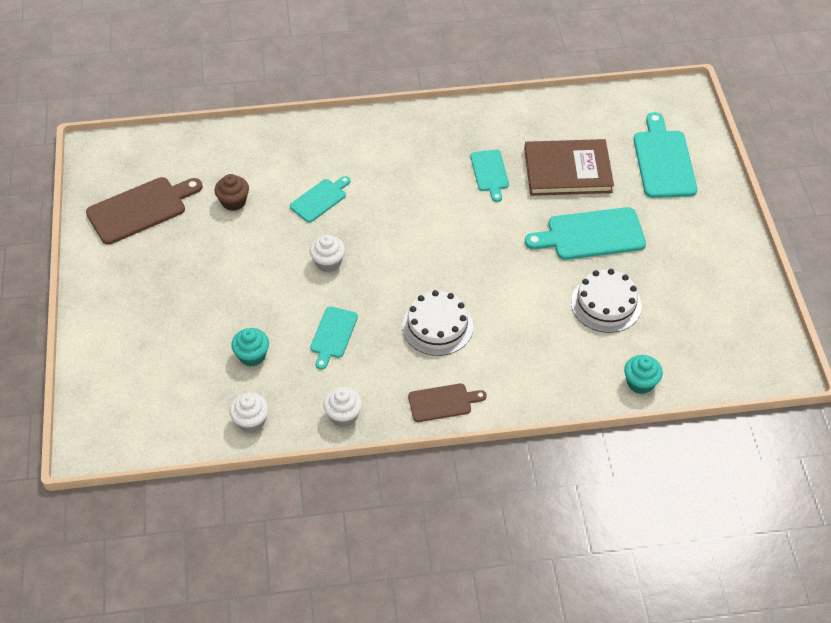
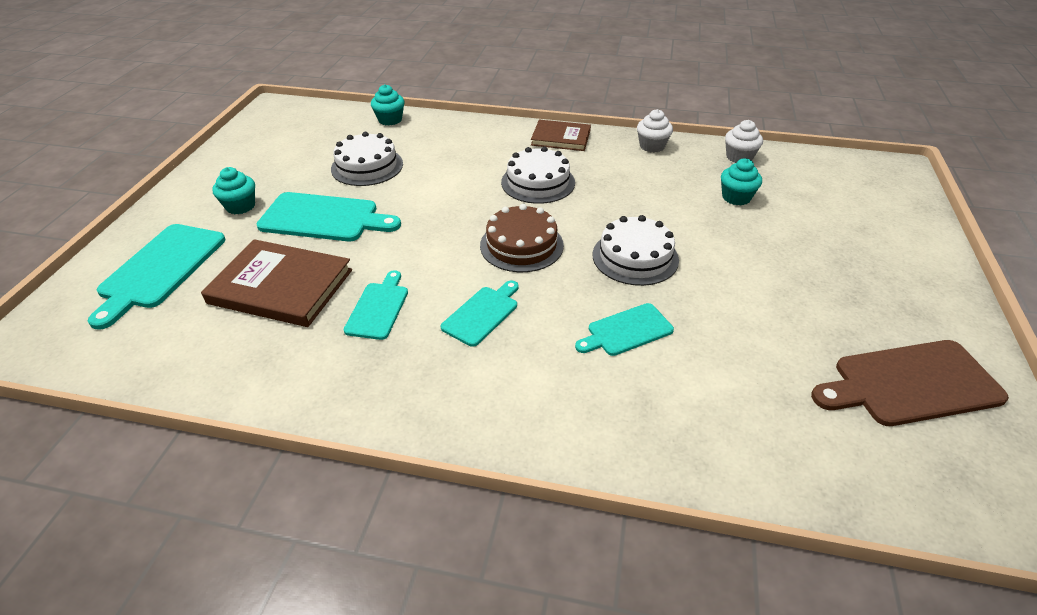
camera: 160 degrees left, 10 degrees down
brown cupcake [214,174,249,211] -> none
white cupcake [310,235,345,272] -> white cake [593,215,679,286]
turquoise cutting board [310,307,358,370] -> turquoise cutting board moved to [441,280,519,347]
brown cutting board [408,383,487,422] -> brown book [531,120,591,151]
none -> turquoise cupcake [212,167,255,214]
none -> brown cake [480,204,564,272]

